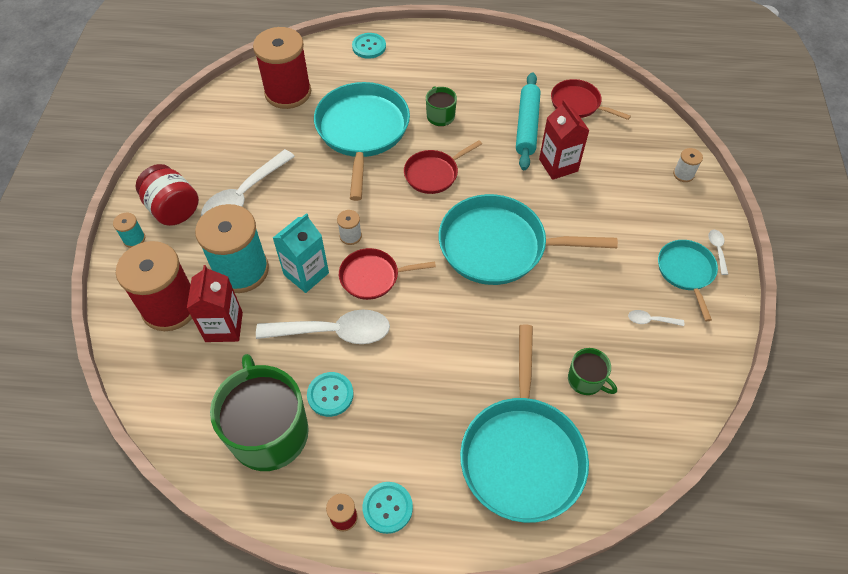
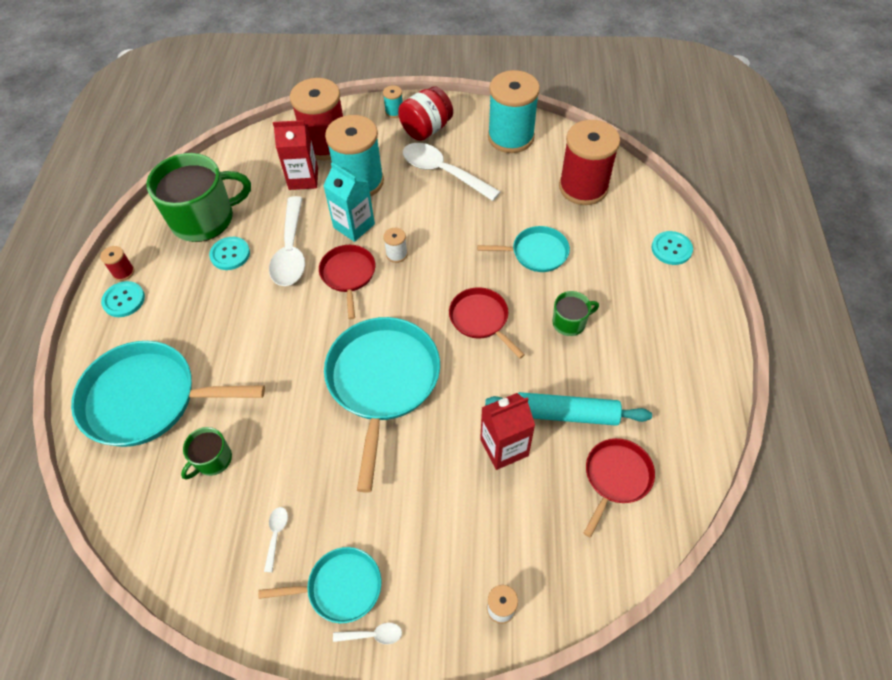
camera: 90 degrees right, 0 degrees up
turquoise pan [314,82,410,201] -> turquoise pan [477,226,570,272], size x0.54
none -> turquoise spool [488,70,540,153]

